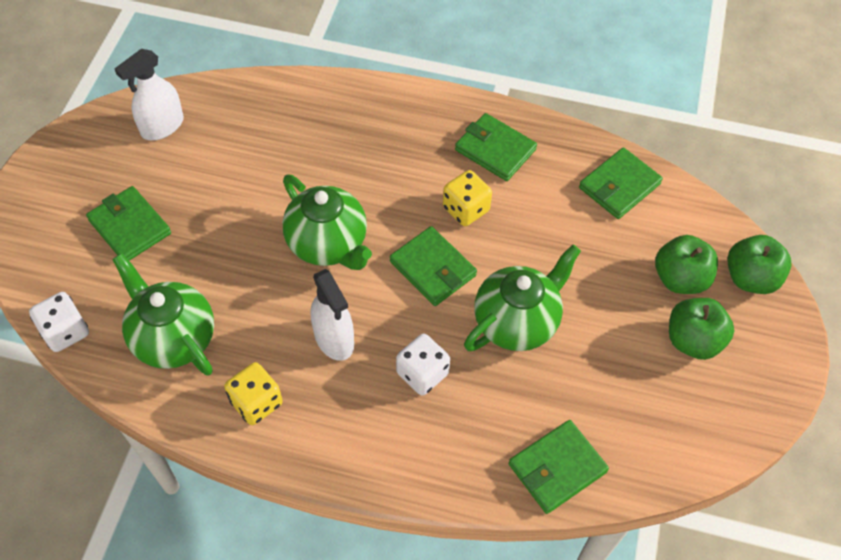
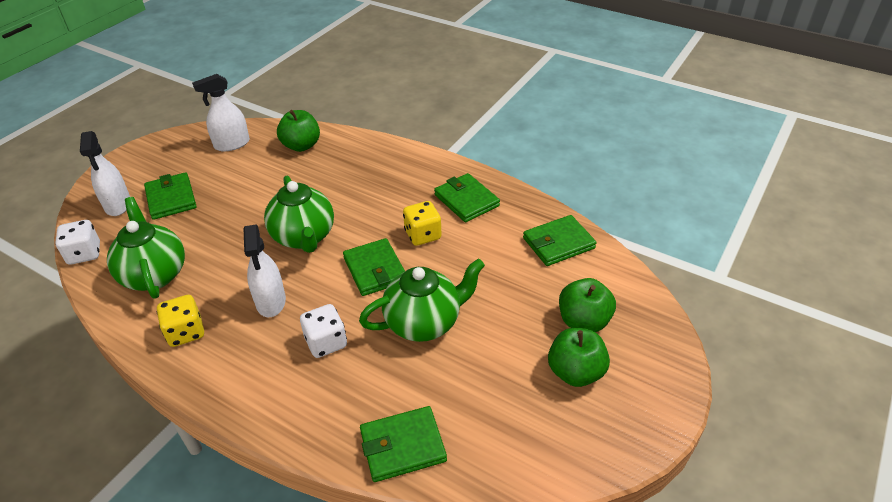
camera: 20 degrees right, 15 degrees down
green apple [727,235,792,294] -> green apple moved to [277,110,320,152]
none -> white spray bottle [80,131,130,216]

